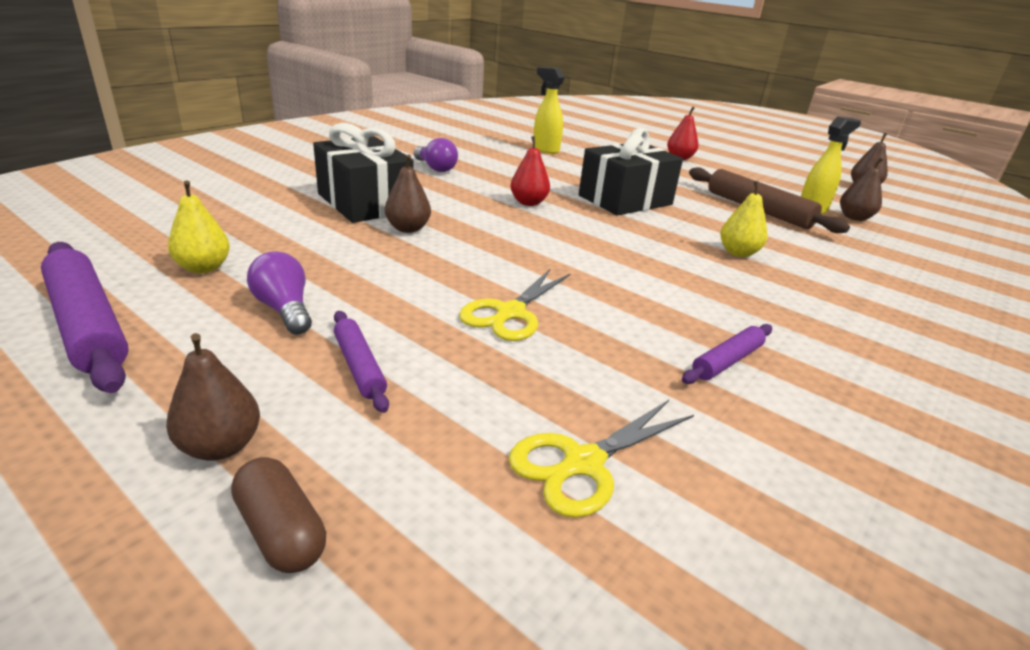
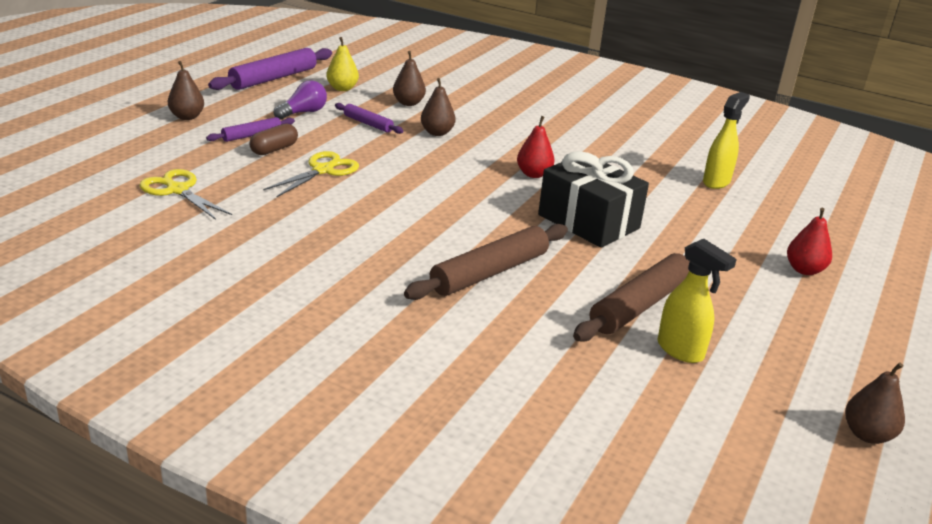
camera: 80 degrees right, 0 degrees up
brown capsule [231,457,326,573] -> brown capsule moved to [249,123,298,155]
black gift [313,123,414,223] -> none
purple light bulb [414,138,458,172] -> none
yellow scissors [459,269,571,341] -> yellow scissors turned 105 degrees clockwise [263,151,359,198]
purple rolling pin [682,324,772,384] -> purple rolling pin moved to [335,103,404,134]
yellow pear [720,181,767,257] -> brown rolling pin [404,224,568,300]
brown pear [840,157,884,221] -> brown pear moved to [393,51,426,106]

